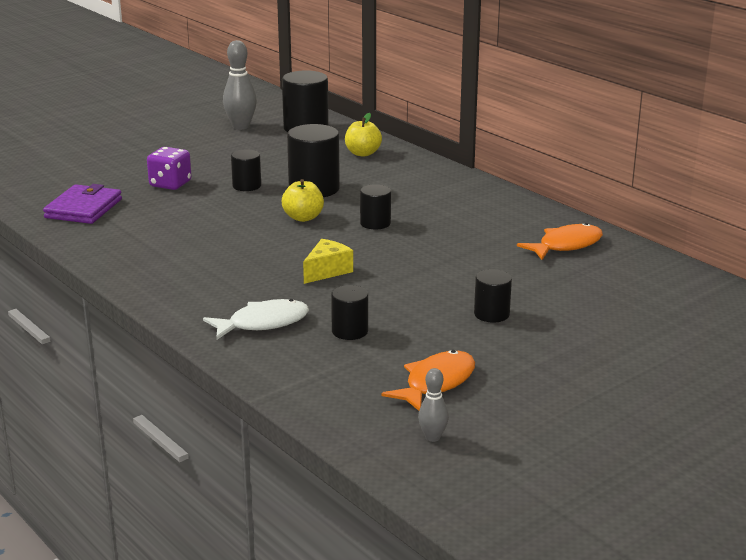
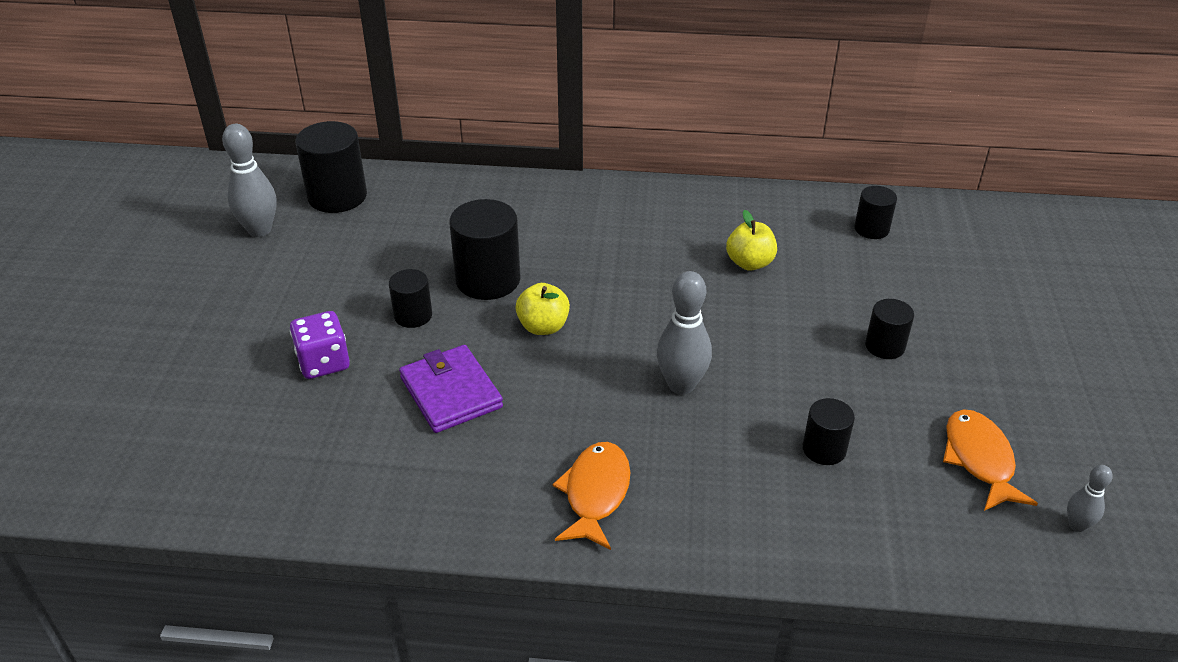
camera: 45 degrees left, 15 degrees up
purple wallet [43,184,122,224] -> purple wallet moved to [399,345,503,433]
white fish [203,299,309,340] -> none
yellow cheese [303,239,353,284] -> grey bowling pin [657,271,712,394]
yellow apple [345,113,382,157] -> yellow apple moved to [726,210,777,271]
black cylinder [360,184,391,229] -> black cylinder moved to [854,186,897,239]
orange fish [517,223,603,260] -> orange fish moved to [552,442,630,550]

